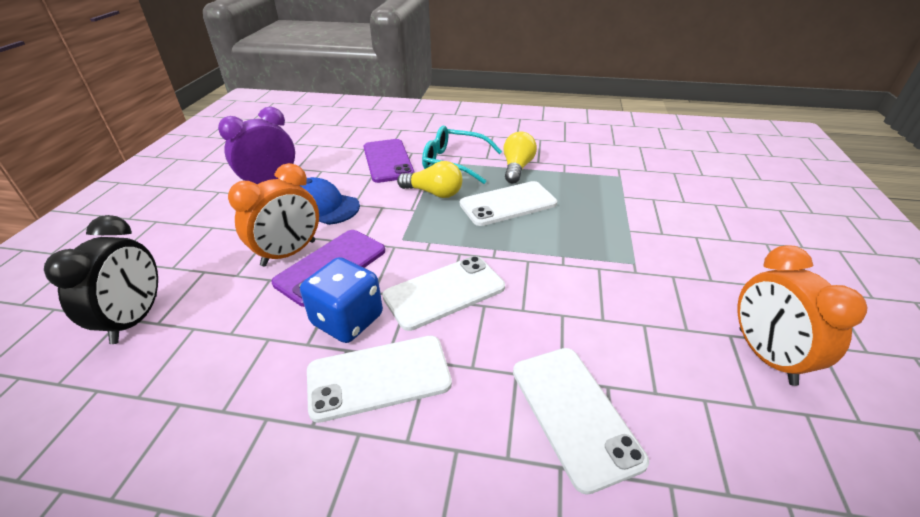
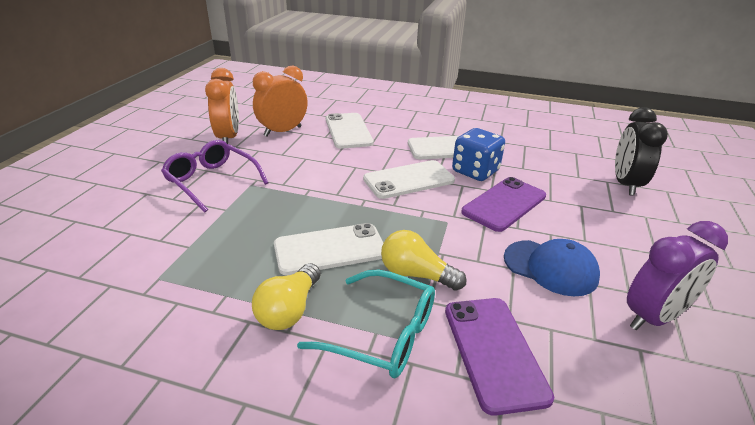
camera: 175 degrees left, 5 degrees down
orange clock [228,163,319,267] -> orange clock moved to [253,65,308,137]
none -> purple glasses [161,140,268,212]

